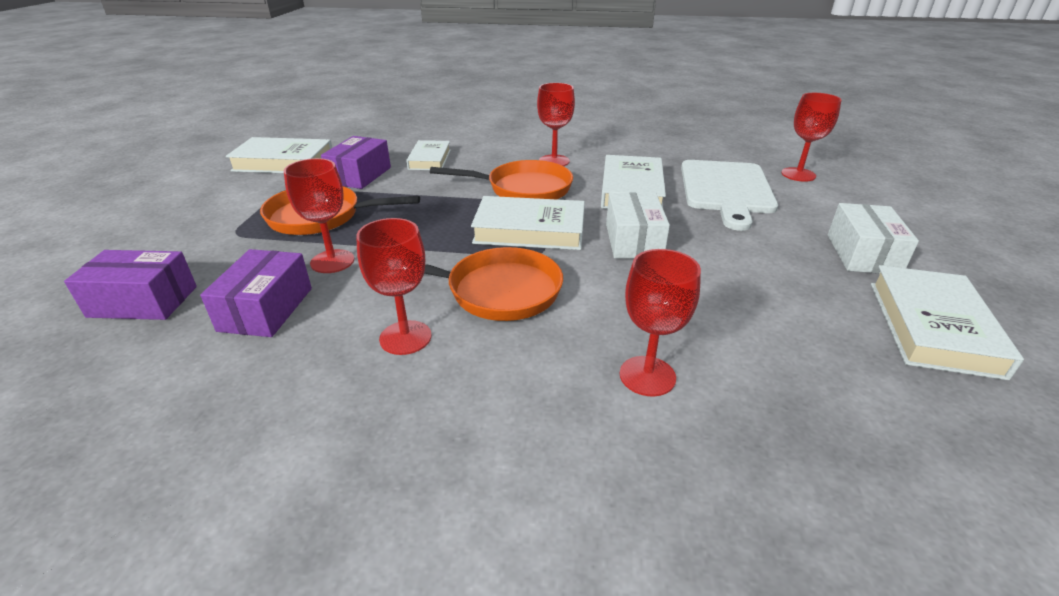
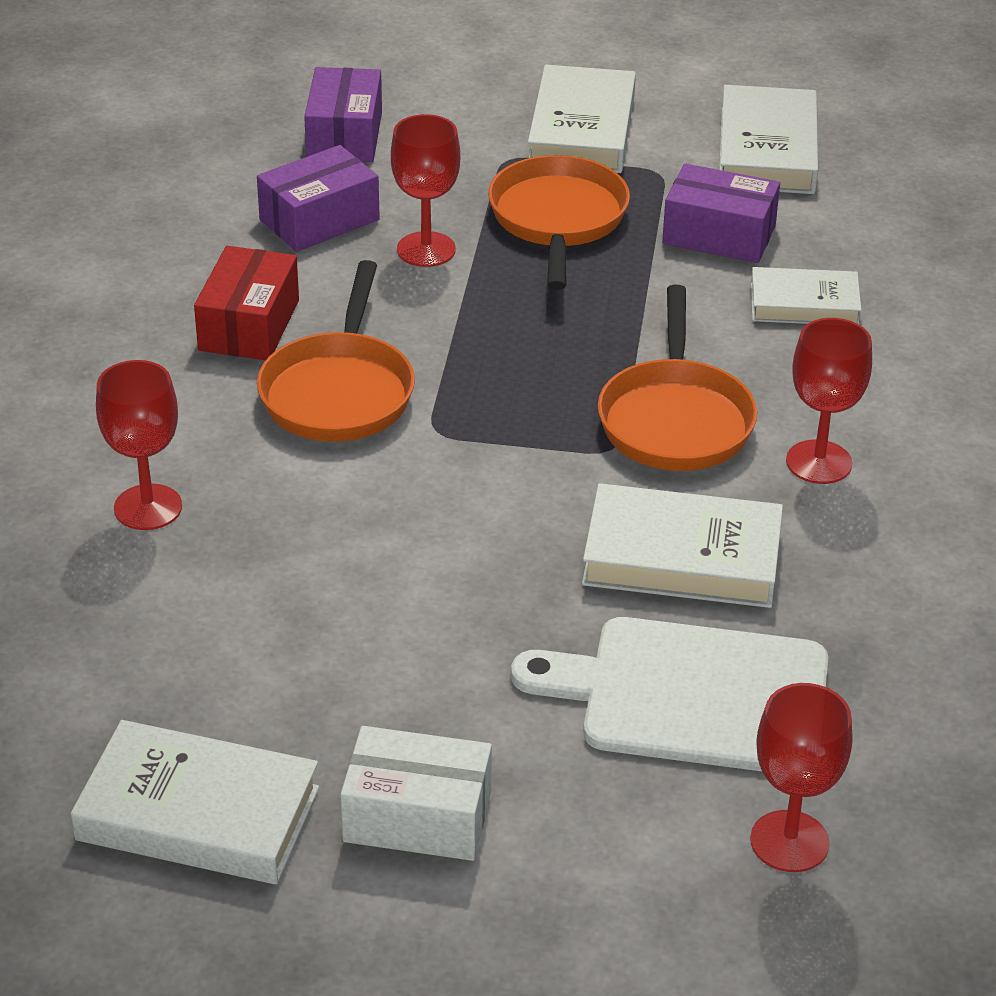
camera: 90 degrees right, 5 degrees up
purple box [200,249,312,337] -> purple box turned 45 degrees counterclockwise [257,145,380,252]
red goblet [356,218,431,355] -> red box [194,246,299,360]
white book [471,196,585,250] -> white book moved to [528,65,636,173]
white box [606,193,670,258] -> none

